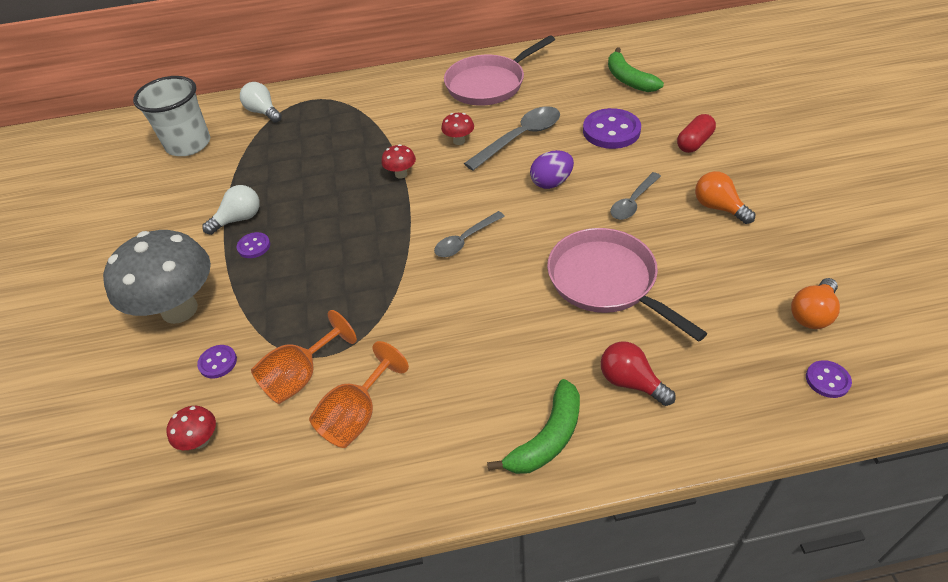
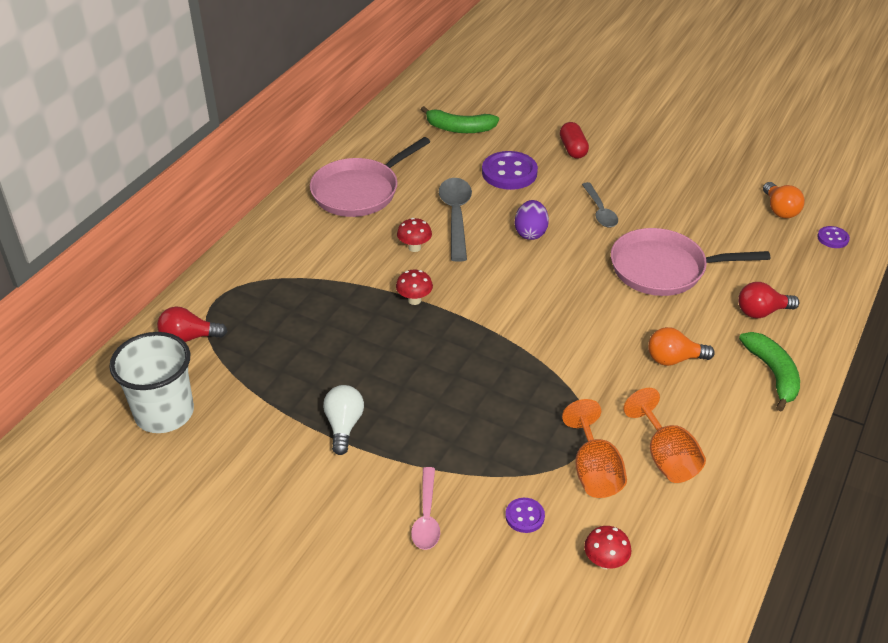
camera: 55 degrees left, 5 degrees down
grey mushroom [103,230,211,324] -> pink spoon [411,467,440,550]
purple button [237,232,270,258] -> none
white light bulb [240,82,282,123] -> red light bulb [157,307,227,342]
grey spoon [434,211,505,257] -> none
pink pan [444,35,555,106] -> pink pan turned 45 degrees clockwise [310,137,430,217]
orange light bulb [695,171,755,224] -> orange light bulb moved to [648,327,715,366]

